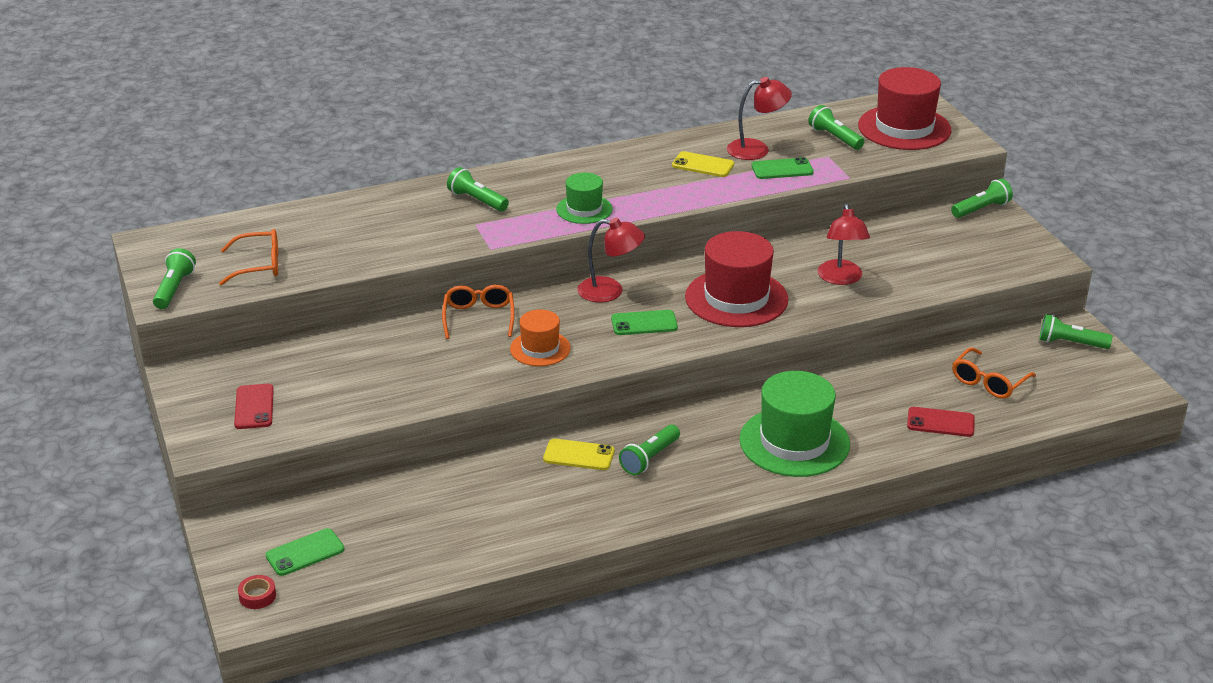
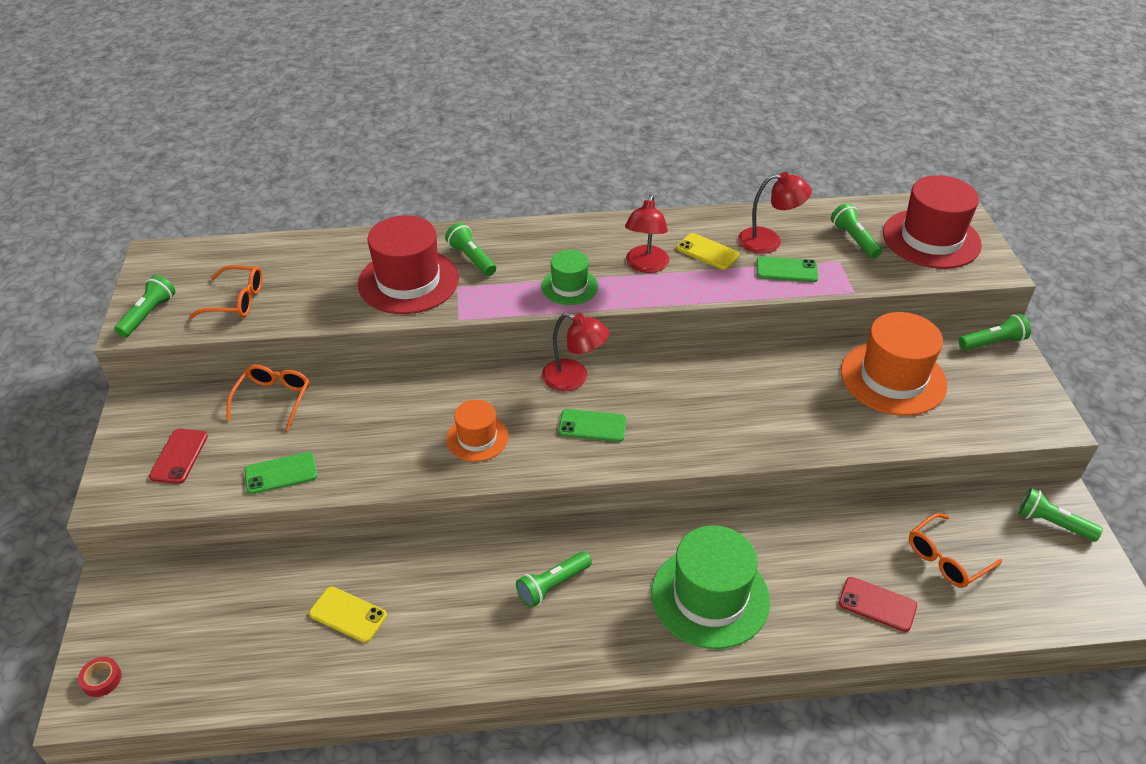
camera: 15 degrees right, 10 degrees up
green phone [265,528,344,576] -> green phone moved to [244,452,317,494]
orange glasses [442,285,515,339] -> orange glasses moved to [226,365,310,431]
yellow phone [543,439,614,470] -> yellow phone moved to [309,587,387,643]
red hat [685,231,788,327] -> red hat moved to [358,215,459,314]
red lamp [818,204,870,285] -> red lamp moved to [625,195,669,273]
none -> orange hat [841,312,947,416]

